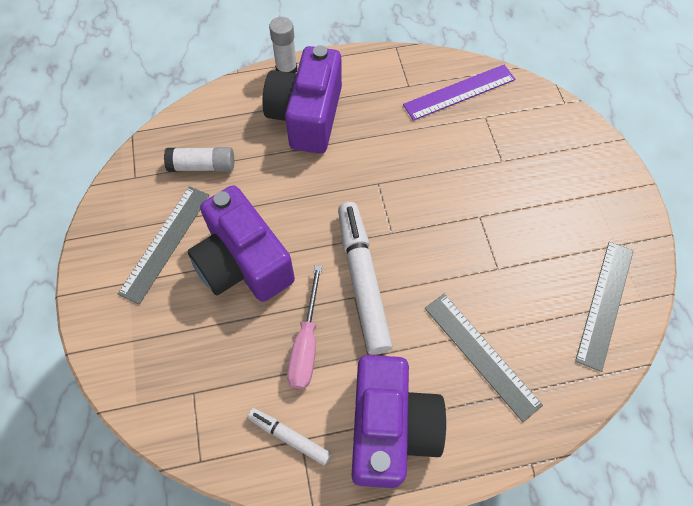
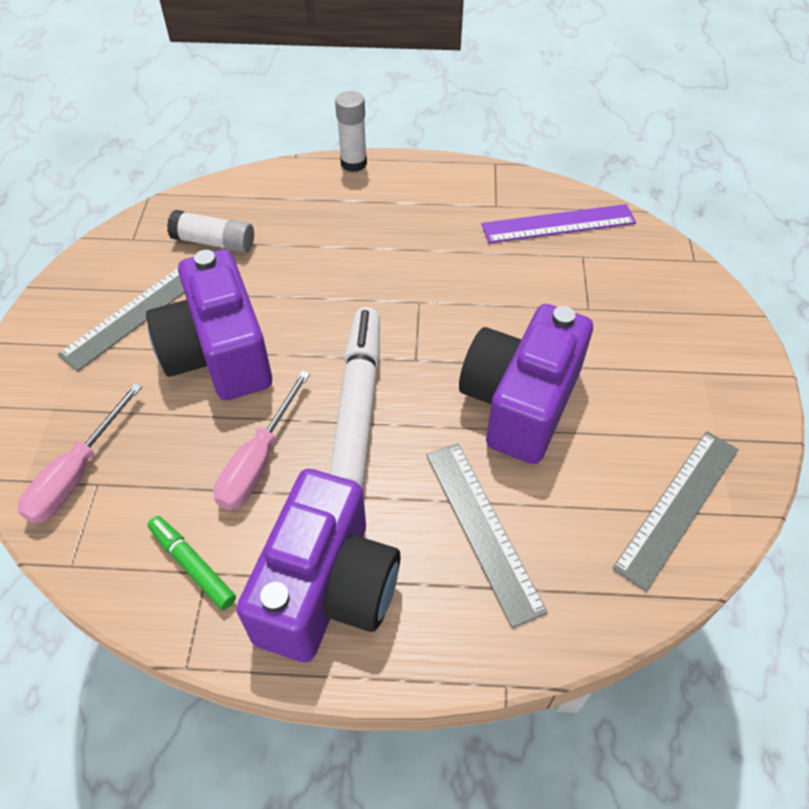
camera: 15 degrees right, 10 degrees down
white marker [247,408,331,466] -> green marker [148,516,236,610]
purple camera [262,45,342,154] -> purple camera moved to [459,304,593,464]
none -> pink screwdriver [18,383,142,524]

